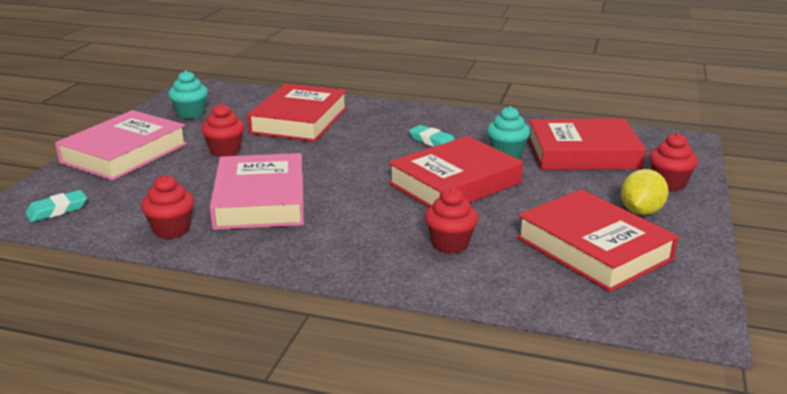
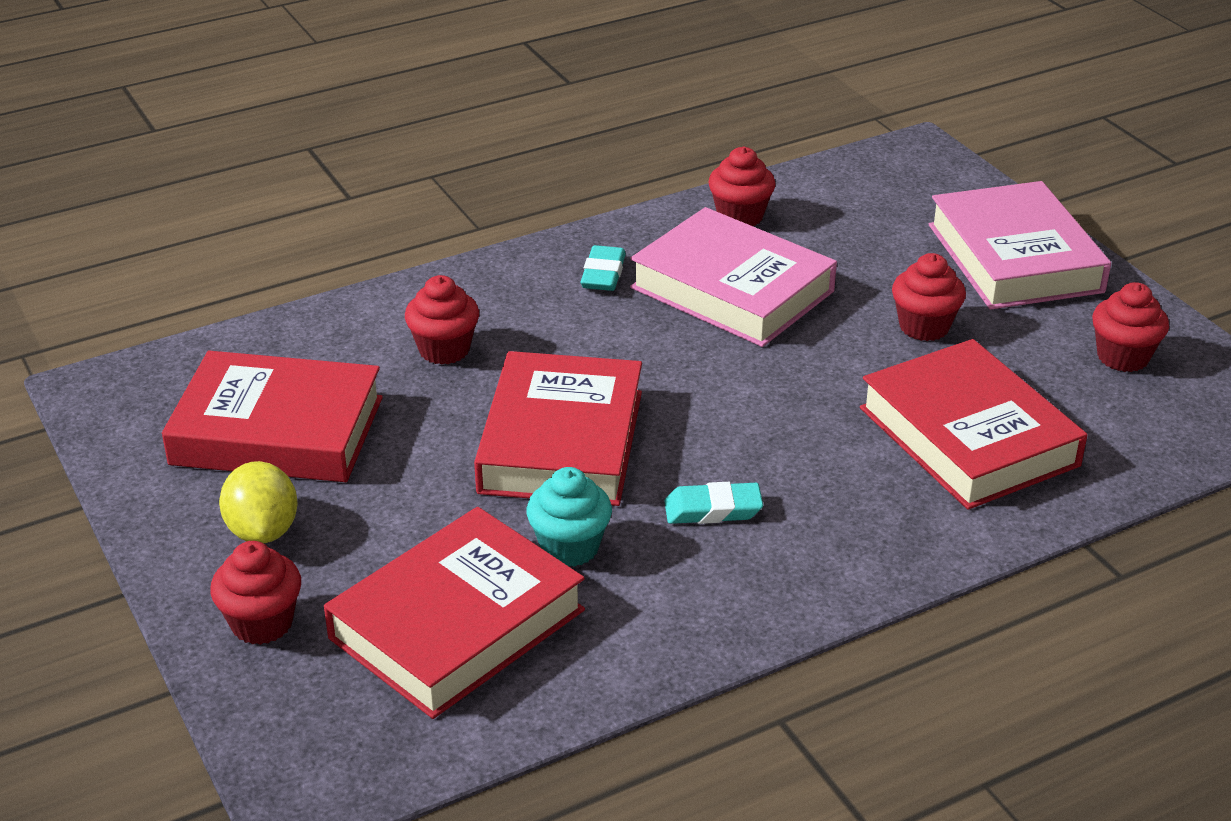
camera: 135 degrees right, 10 degrees up
turquoise eraser [25,190,87,222] -> turquoise eraser moved to [580,245,626,291]
turquoise cupcake [168,70,208,119] -> red cupcake [1092,282,1169,372]

